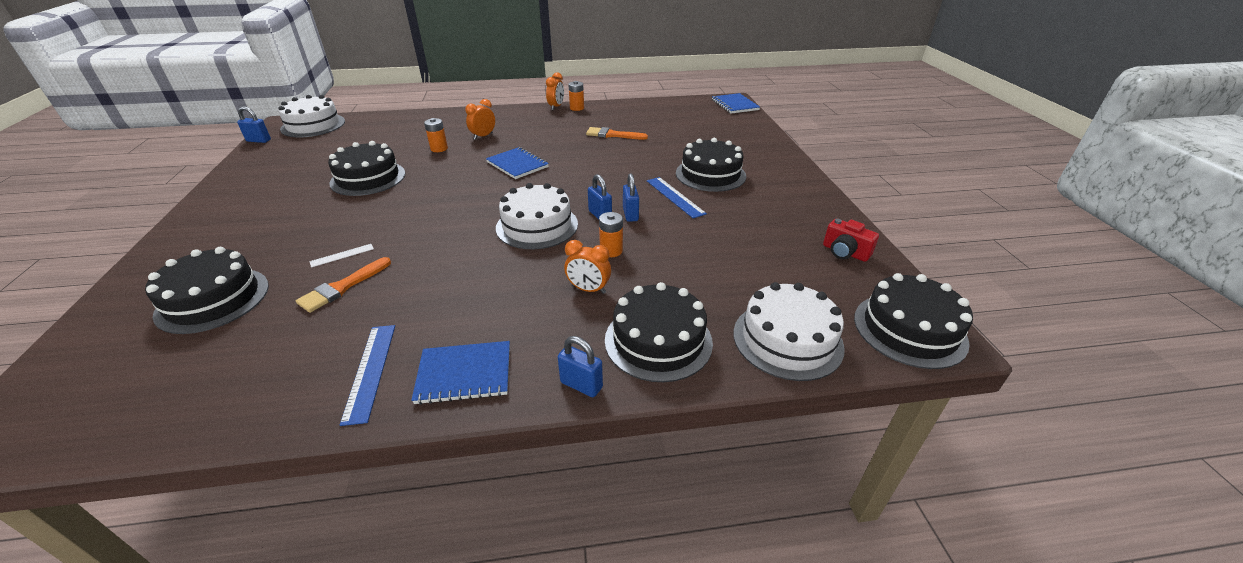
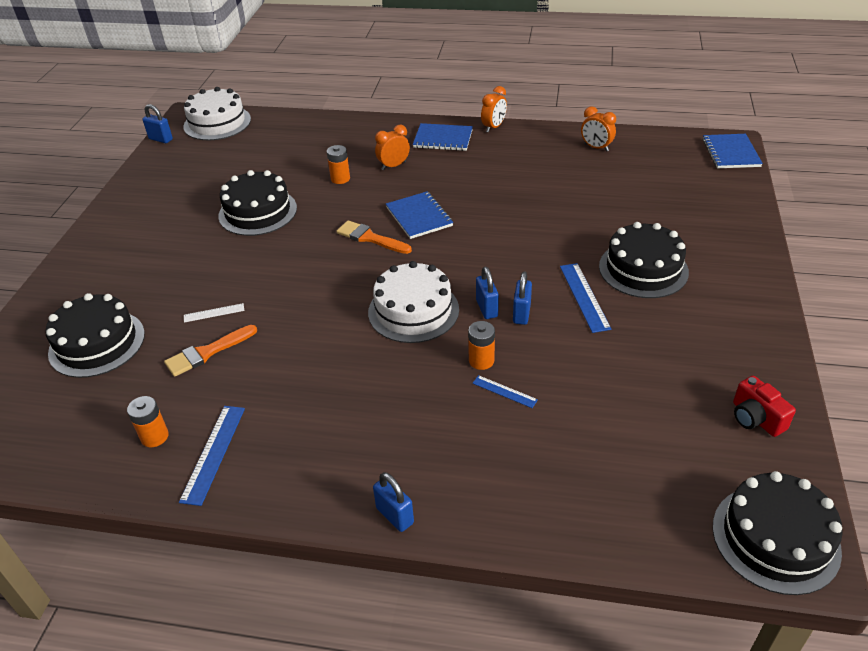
camera: 20 degrees right, 5 degrees up
blue notebook [411,341,510,405] -> blue notebook moved to [413,123,473,151]
orange clock [564,240,611,294] -> orange clock moved to [581,106,616,151]
orange battery [568,81,584,111] -> orange battery moved to [127,396,169,447]
orange brush [586,127,648,140] -> orange brush moved to [336,220,412,254]
black cake [605,282,713,382] -> none
white cake [734,282,845,381] -> none
none -> blue ruler [472,375,538,408]

